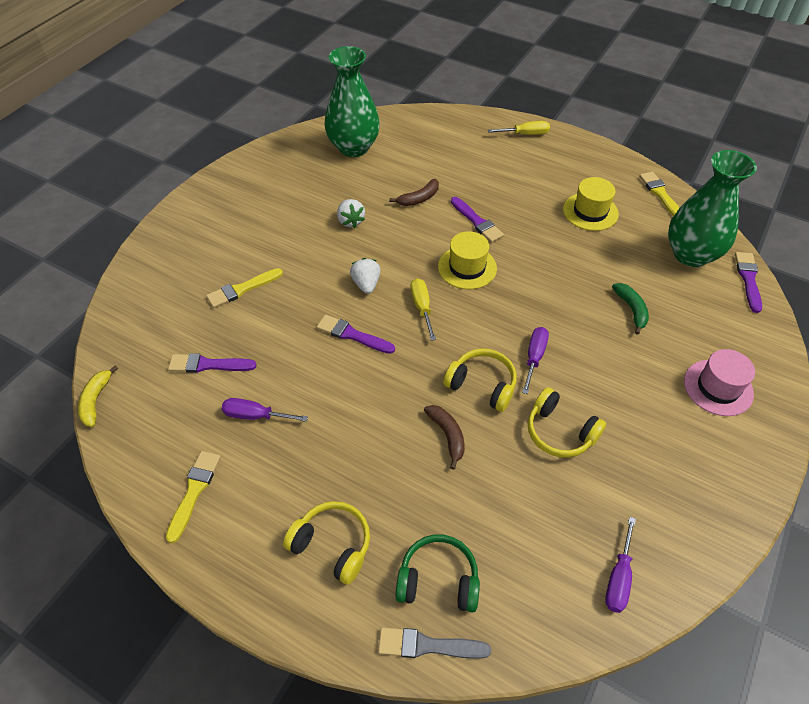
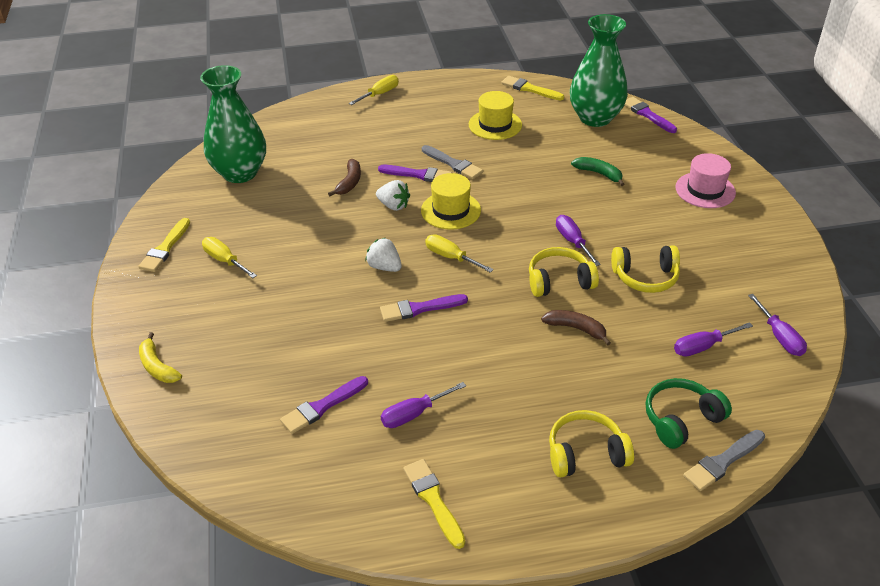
camera: 40 degrees left, 10 degrees down
yellow banana [78,365,118,427] -> yellow banana moved to [139,332,182,383]
yellow brush [206,268,283,308] -> yellow brush moved to [138,218,190,272]
white strawberry [337,199,365,228] -> white strawberry moved to [376,180,410,211]
none -> yellow screwdriver [202,237,257,278]
none -> grey brush [422,145,483,179]
none -> purple screwdriver [674,322,753,357]

